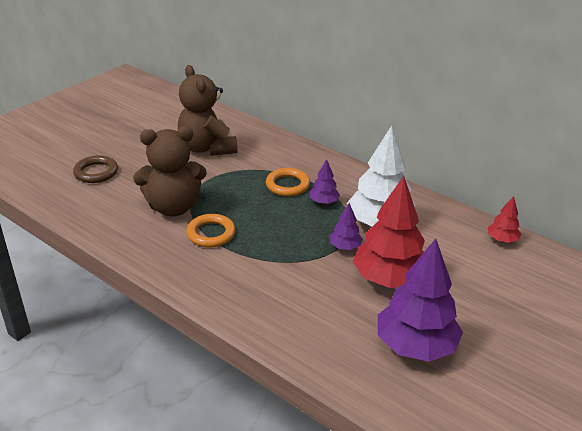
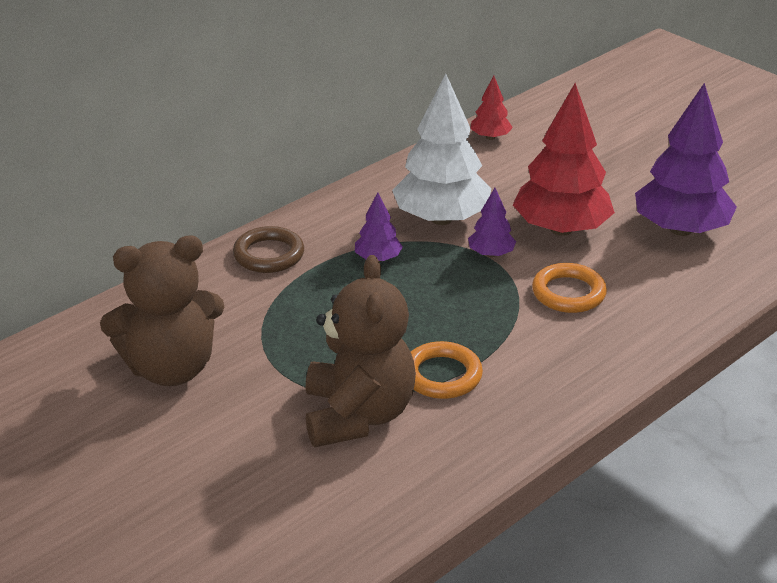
camera: 80 degrees left, 0 degrees up
brown ring [73,155,118,183] -> brown ring moved to [233,226,304,273]
orange ring [266,168,310,197] -> orange ring moved to [532,263,607,313]

